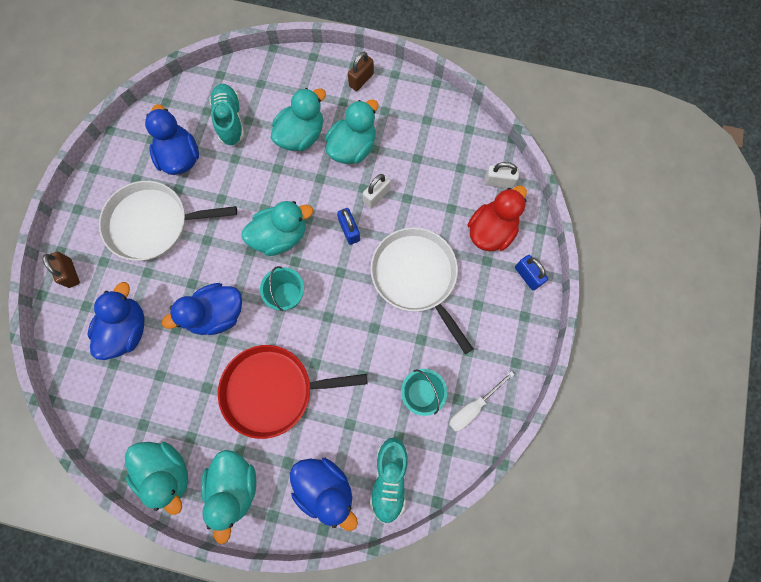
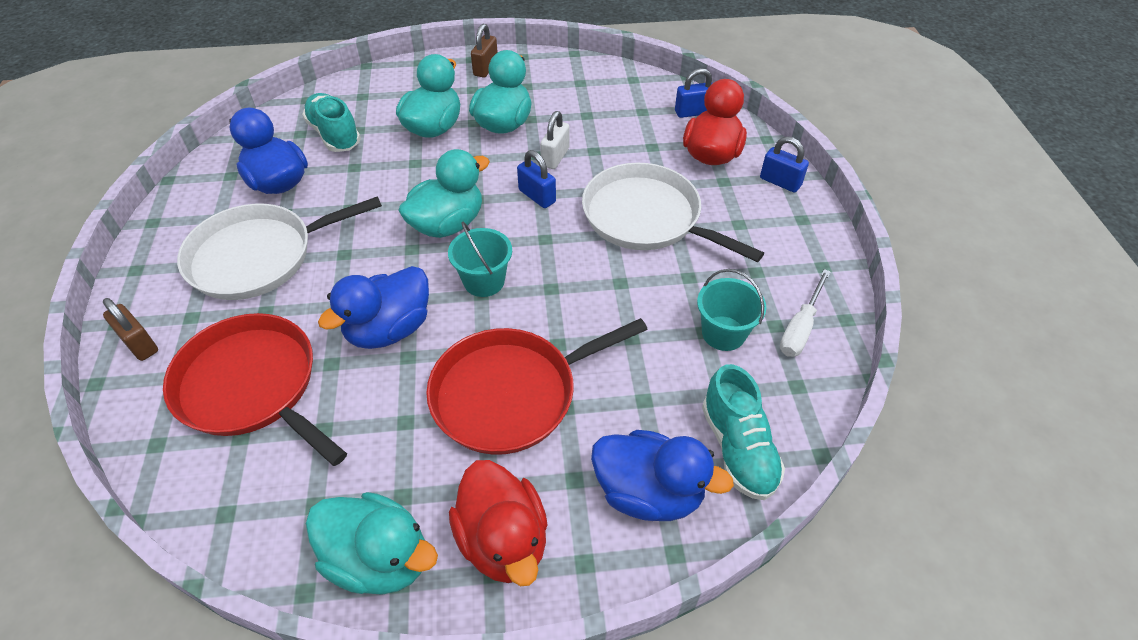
camera: 20 degrees left, 25 degrees down
blue duck [87,282,145,360] -> red pan [163,313,347,466]
turquoise duck [201,450,256,544] -> red duck [449,460,548,586]
white padlock [484,162,519,189] -> blue padlock [675,68,712,118]

